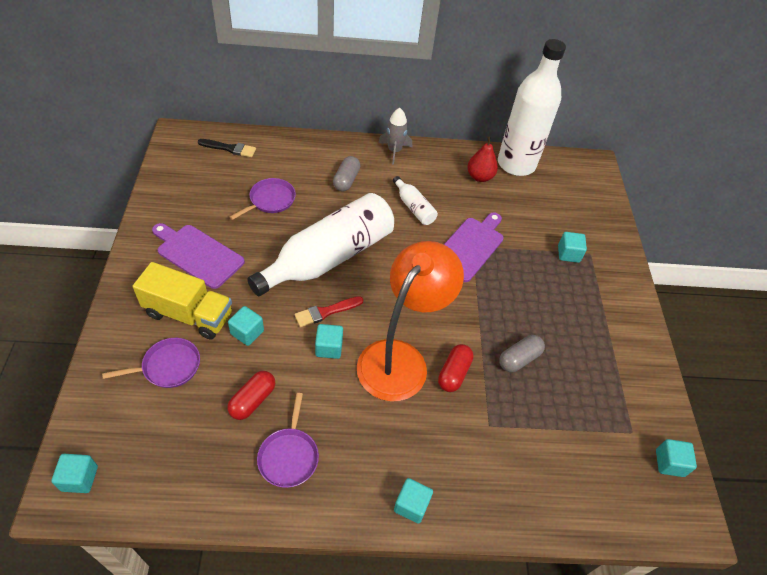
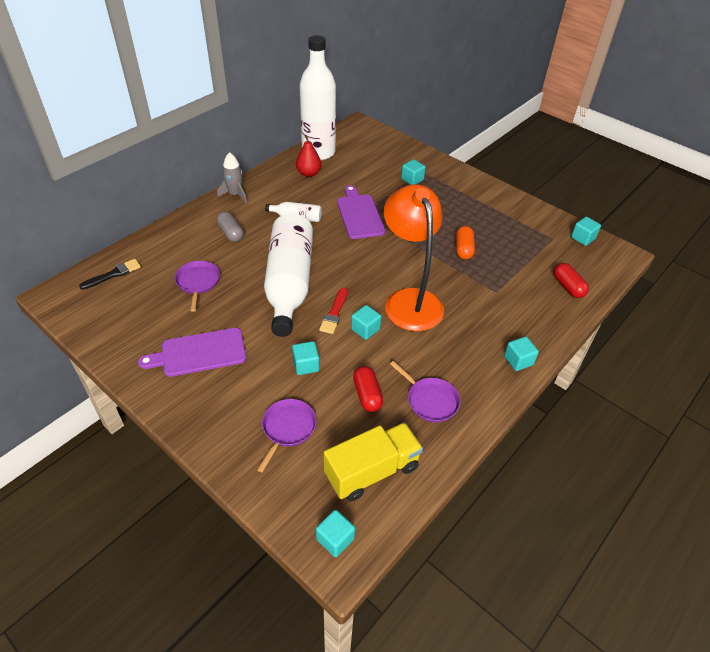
camera: 45 degrees left, 5 degrees down
yellow truck [133,262,232,339] -> yellow truck moved to [324,422,423,502]
red capsule [438,344,473,392] -> red capsule moved to [554,263,589,298]
grey capsule [499,335,545,372] -> orange capsule [456,226,475,259]

